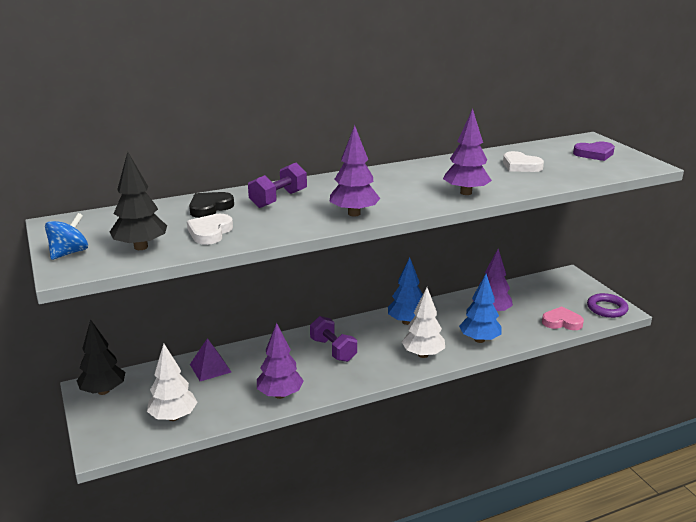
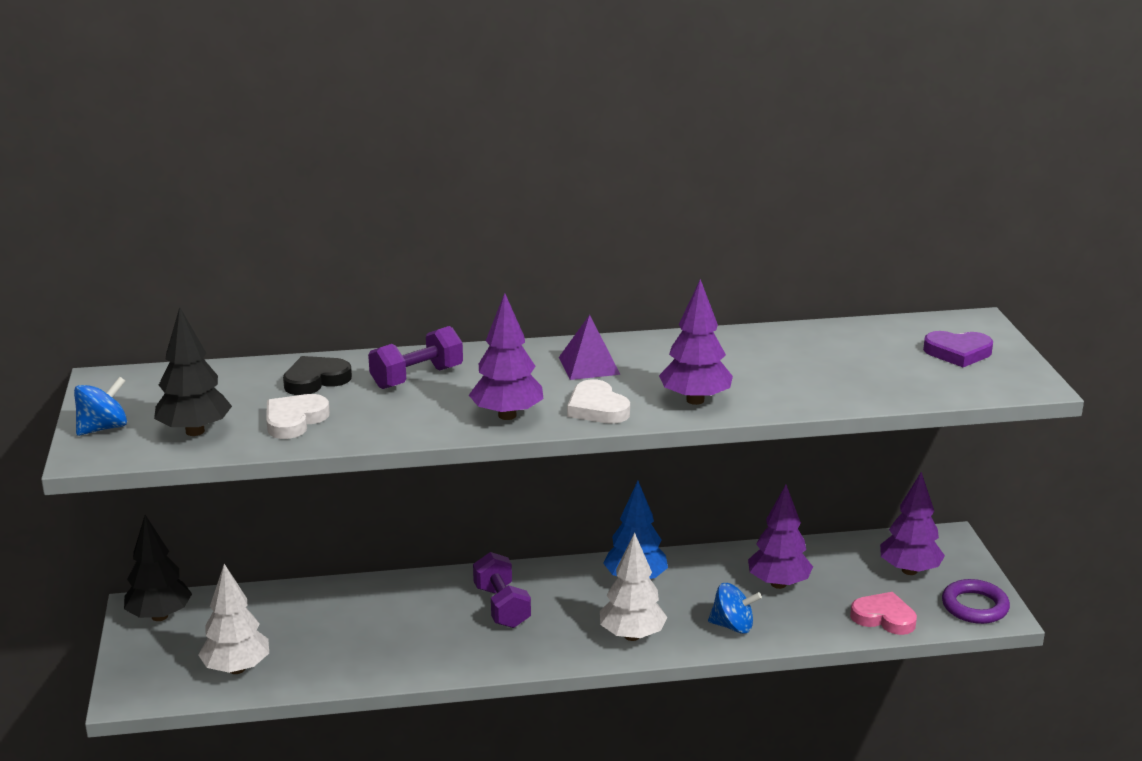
camera: 15 degrees right, 0 degrees up
purple pyramid [190,338,231,381] -> purple pyramid moved to [559,315,621,380]
purple tree [257,323,304,399] -> purple tree moved to [880,472,945,575]
blue tree [459,274,502,343] -> blue spinning top [708,583,762,634]
white heart [503,151,544,172] -> white heart moved to [567,379,630,424]

